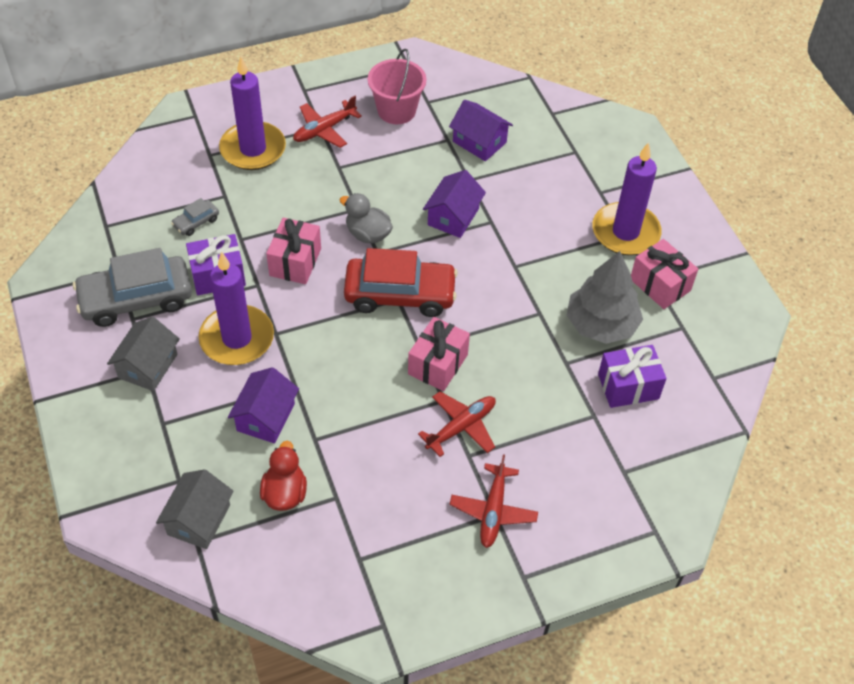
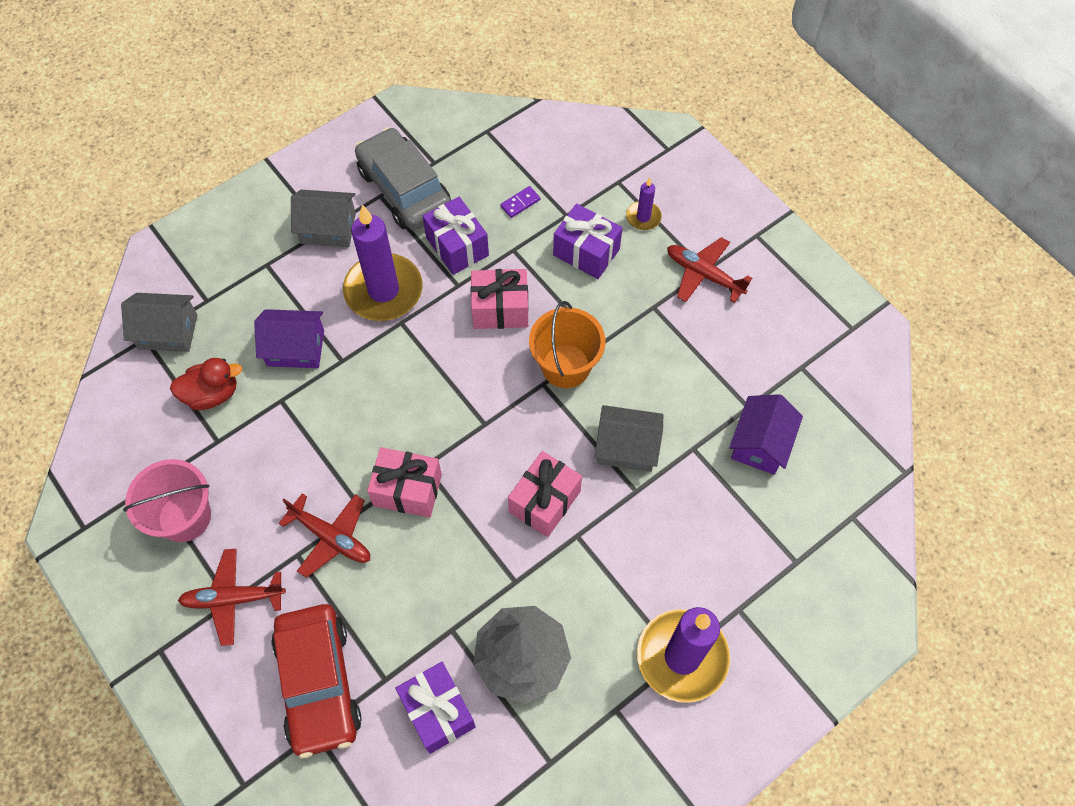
camera: 75 degrees right, 10 degrees up
grey car [171,198,219,236] -> purple domino [500,186,540,218]
purple candle [219,57,286,170] -> purple candle [626,178,662,230], size x0.46
grey duck [340,193,393,244] -> orange bucket [529,301,605,388]
red car [344,248,458,317] -> red car moved to [271,604,362,759]
pink bucket [368,49,426,124] -> pink bucket moved to [123,459,211,542]
purple house [423,170,486,238] -> grey house [595,405,663,472]
pink gift [631,239,698,309] -> pink gift moved to [508,451,582,537]
none -> purple gift [553,203,622,279]

